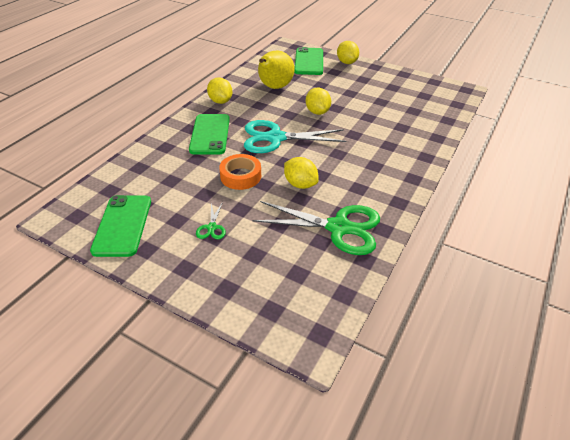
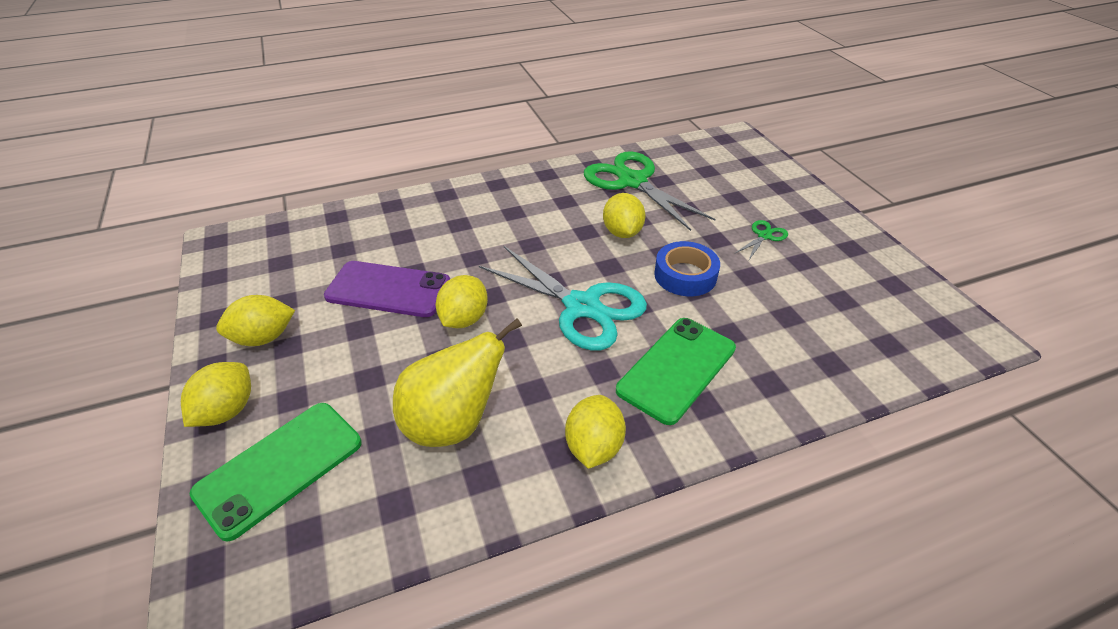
camera: 140 degrees left, 0 degrees up
green phone [90,195,151,257] -> none
orange tape [219,154,261,190] -> blue tape [654,241,720,296]
none -> yellow lemon [216,295,295,346]
none -> purple phone [324,261,450,317]

